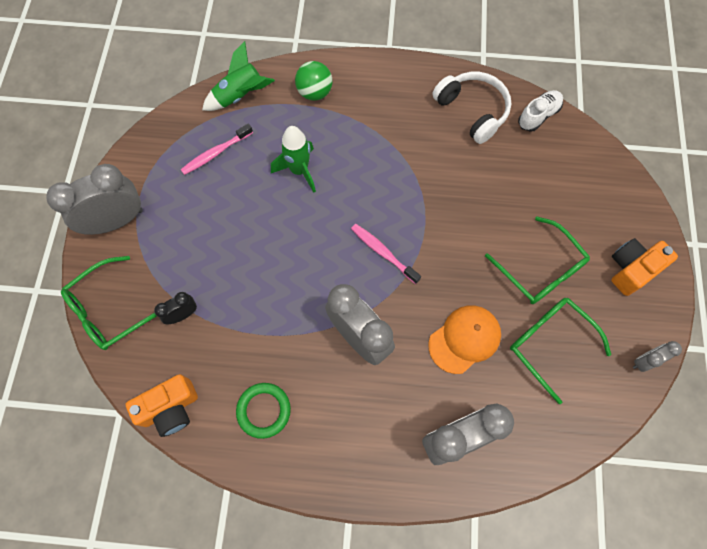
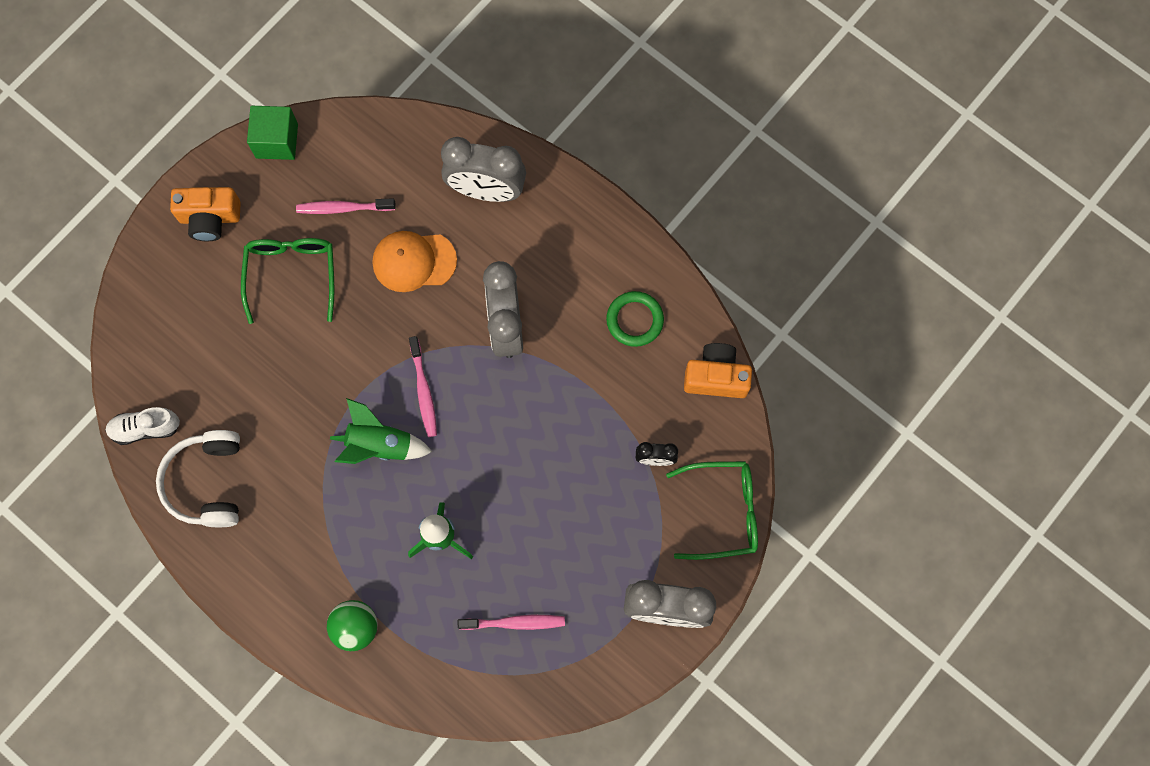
camera: 145 degrees left, 5 degrees up
green rocket [202,41,275,111] -> green rocket moved to [330,398,432,464]
green glasses [510,298,611,404] -> pink toothbrush [296,199,395,214]
grey clock [633,341,682,372] -> green cube [247,106,298,160]

